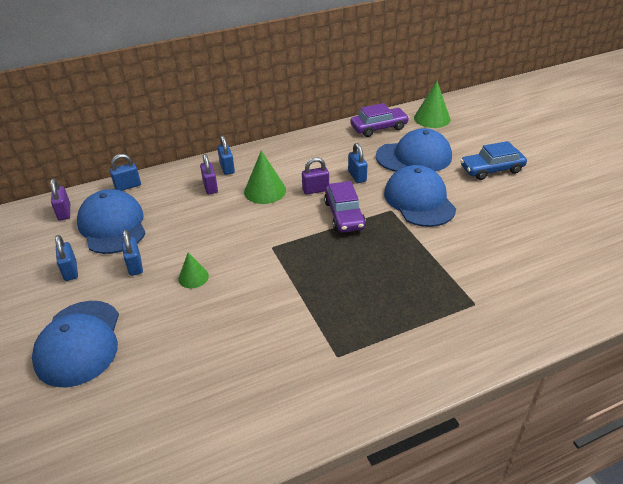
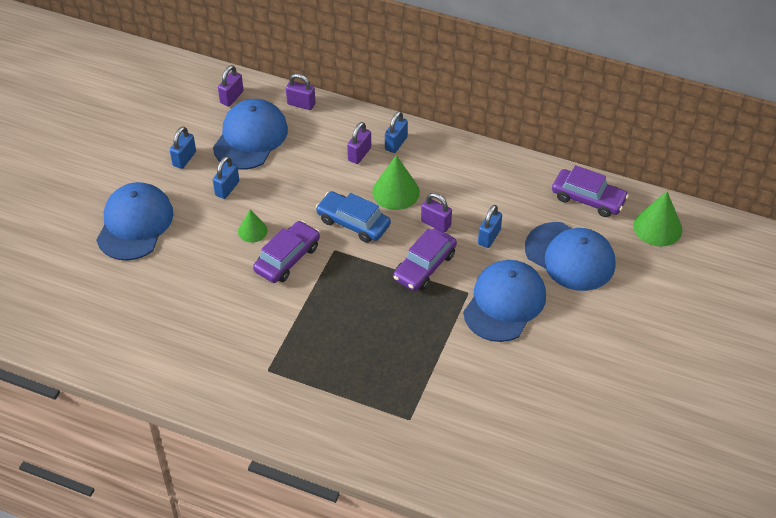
camera: 45 degrees right, 10 degrees up
blue cap [32,301,119,387] -> blue cap turned 150 degrees clockwise [96,182,173,261]
blue padlock [110,154,141,191] -> purple padlock [286,73,315,110]
blue car [460,141,527,180] -> blue car moved to [316,191,391,243]
none -> purple car [253,221,320,283]

